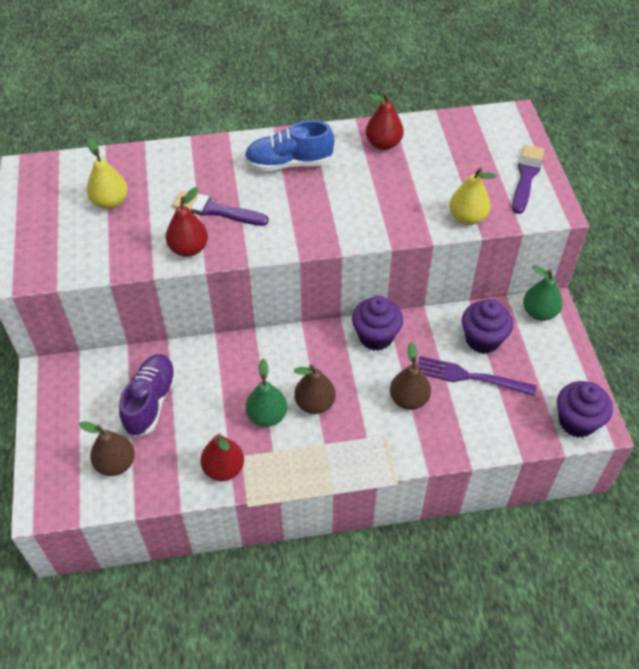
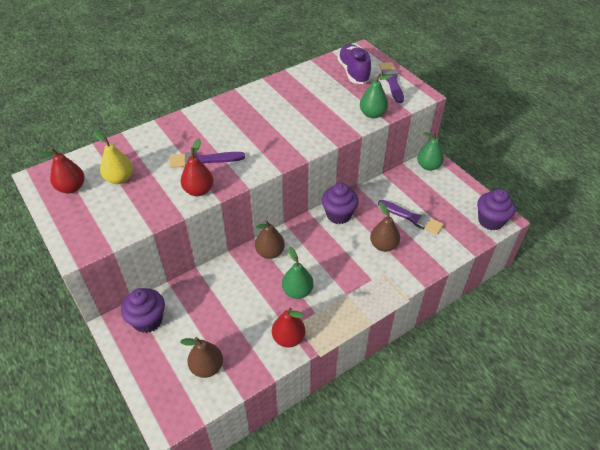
camera: 25 degrees left, 5 degrees down
purple shoe [119,354,177,437] -> purple shoe moved to [337,44,371,84]
blue shoe [244,120,334,171] -> none
brown pear [294,364,336,414] -> brown pear moved to [255,220,285,259]
red pear [366,92,404,150] -> red pear moved to [37,147,85,194]
purple fork [417,356,537,396] -> purple brush [378,200,444,235]
yellow pear [449,168,496,225] -> green pear [360,73,393,118]
purple cupcake [462,299,513,354] -> purple cupcake moved to [121,288,165,333]

